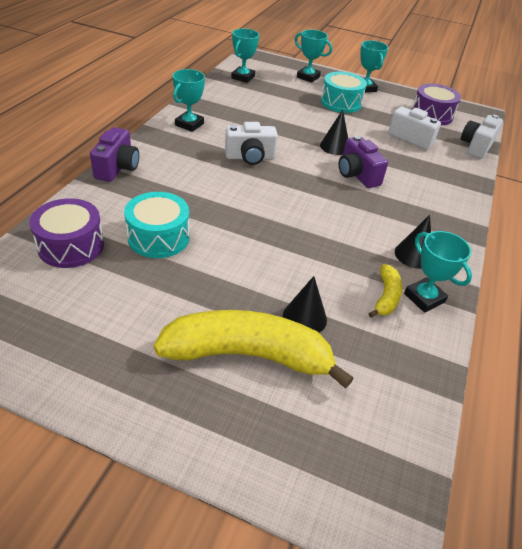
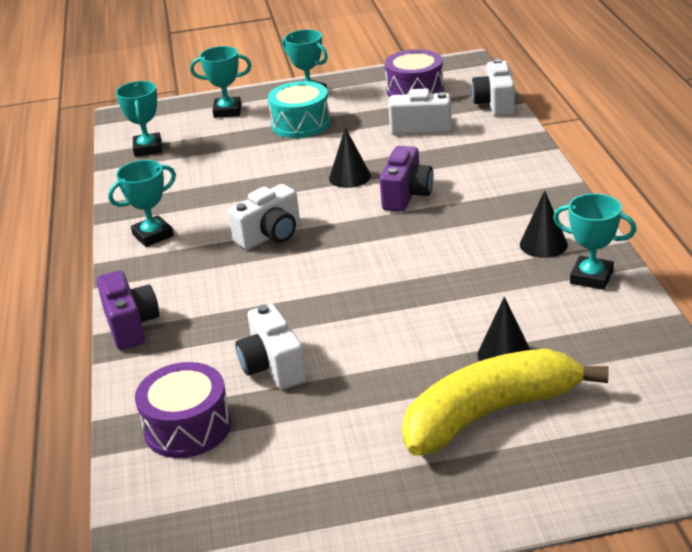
camera: 25 degrees left, 10 degrees down
turquoise drum [124,192,190,258] -> white camera [235,304,307,389]
turquoise trophy [173,69,205,132] -> turquoise trophy turned 60 degrees clockwise [108,160,176,247]
purple camera [339,136,388,188] -> purple camera turned 105 degrees counterclockwise [380,146,433,212]
yellow banana [368,264,402,318] -> none

